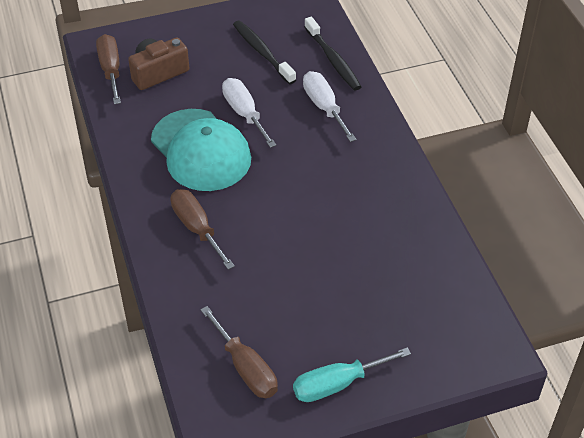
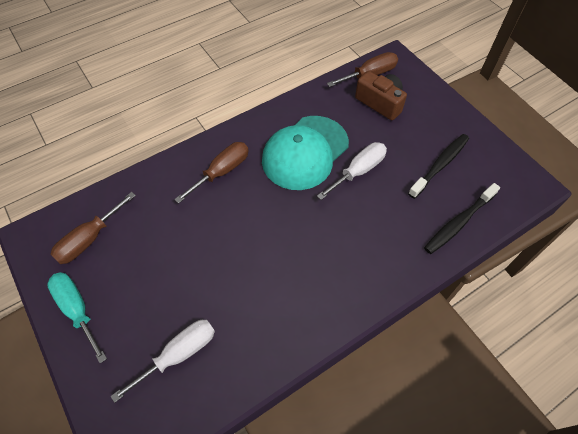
camera: 75 degrees right, 10 degrees up
white screwdriver [303,71,356,142] -> white screwdriver moved to [111,320,215,403]

